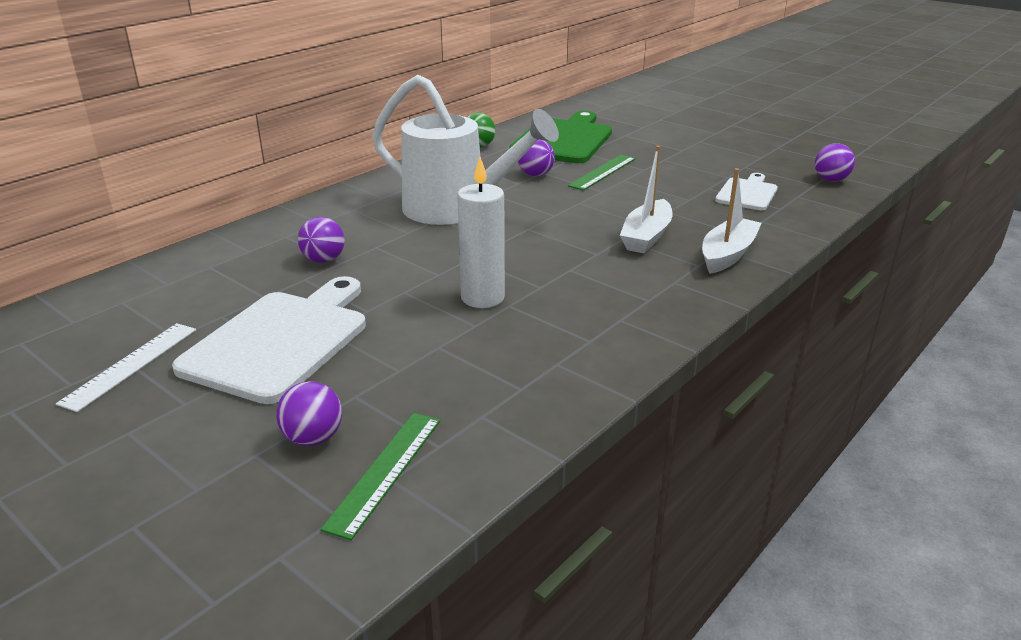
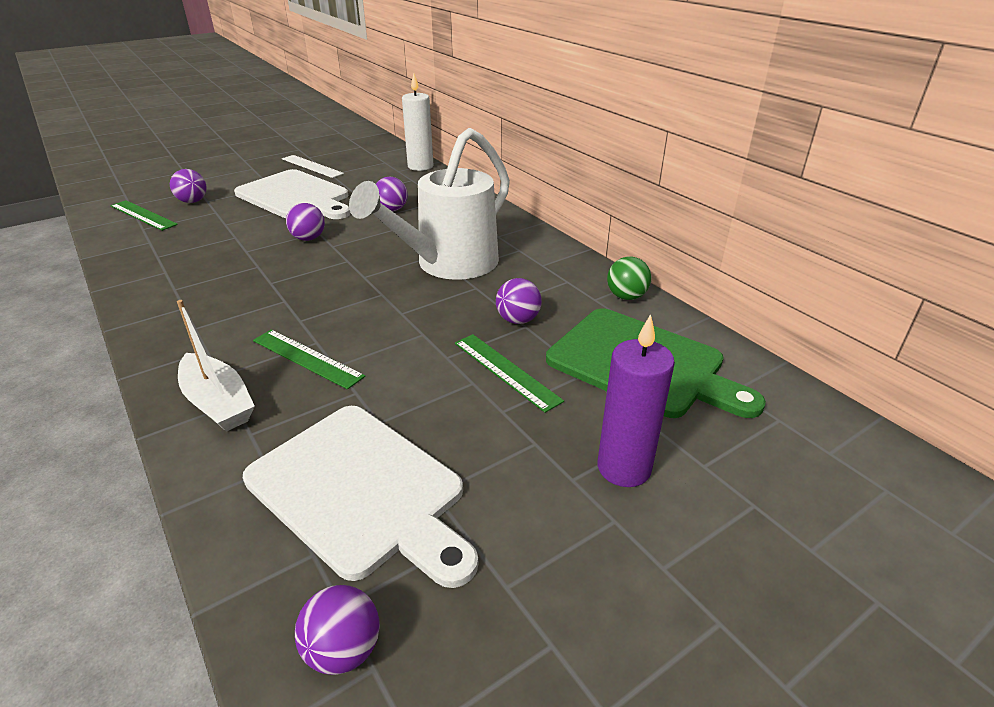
camera: 105 degrees right, 5 degrees up
white candle [457,157,505,308] -> white candle moved to [402,73,434,171]
white boat [620,146,673,253] -> green ruler [253,329,365,390]
white cutting board [715,173,778,210] -> white cutting board [243,406,478,588], size x1.83
none -> purple ball [286,203,325,241]
none -> purple candle [598,314,675,487]

